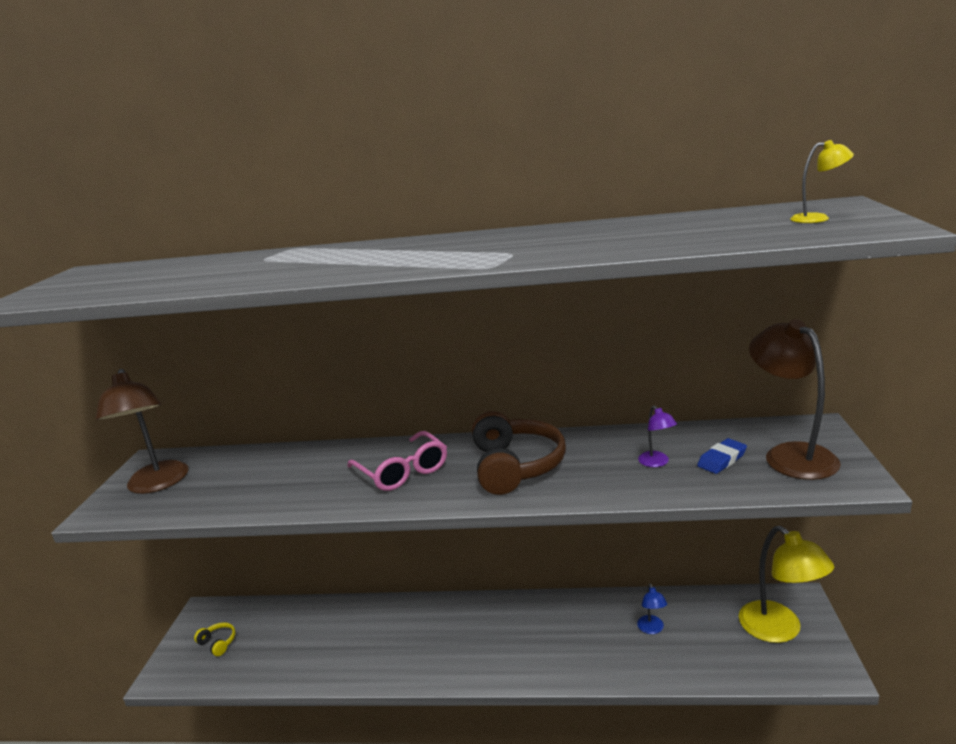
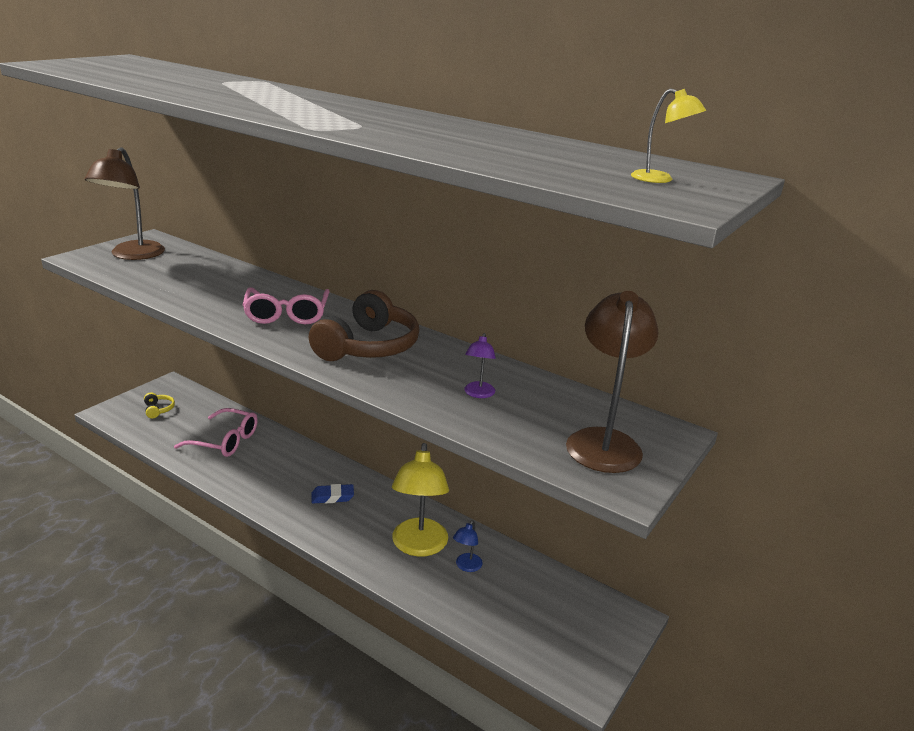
camera: 25 degrees right, 5 degrees up
blue eraser [697,438,747,474] -> blue eraser moved to [311,484,354,504]
yellow lamp [739,526,834,643] -> yellow lamp moved to [392,443,449,556]
none -> pink glasses [174,408,258,457]

